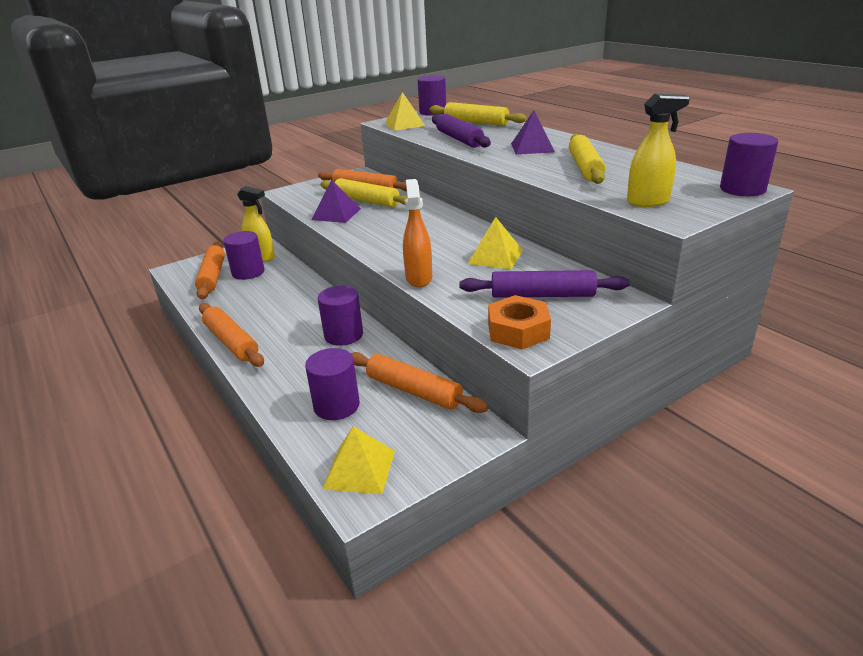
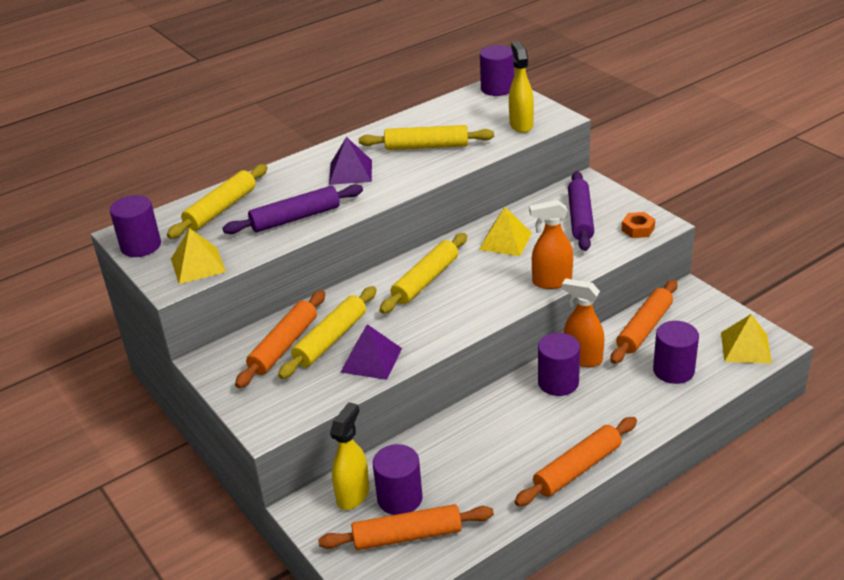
camera: 90 degrees left, 5 degrees up
orange nut [488,295,551,349] -> orange nut [621,212,655,238], size x0.64
none -> yellow rolling pin [379,233,467,314]
none -> orange spray bottle [562,278,604,367]

